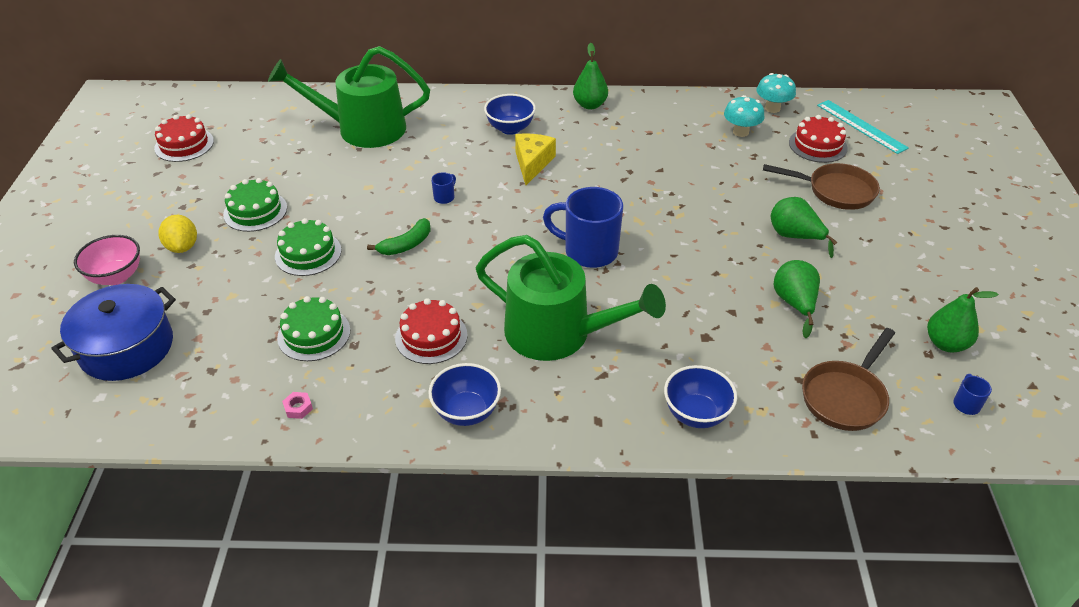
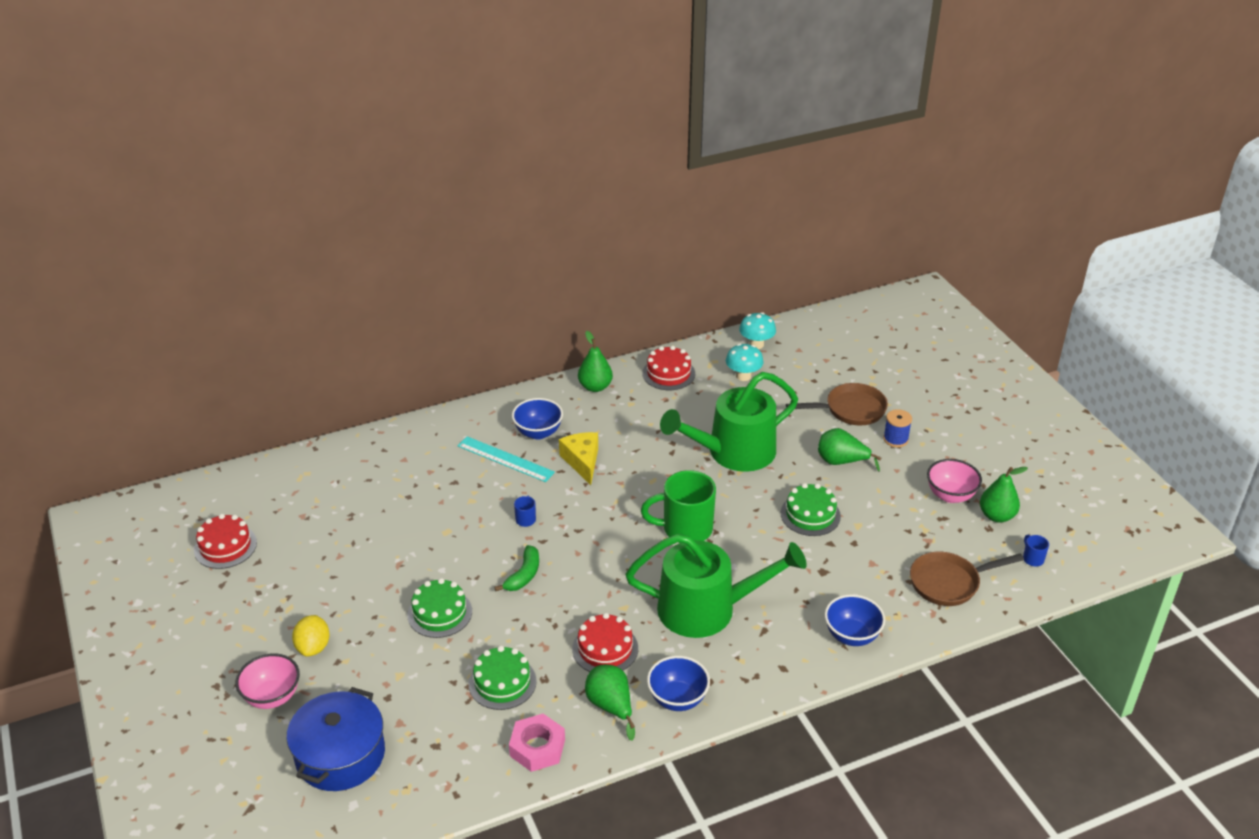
camera: 25 degrees left, 5 degrees down
yellow lemon [159,215,197,253] -> yellow lemon turned 45 degrees clockwise [292,615,330,657]
green cake [223,178,287,232] -> green cake moved to [781,483,841,536]
green watering can [268,46,430,148] -> green watering can moved to [660,372,798,472]
pink nut [282,392,313,419] -> pink nut [509,714,565,772], size x2.15
blue mug [543,187,623,268] -> green mug [641,470,716,543]
green pear [774,260,820,338] -> green pear moved to [585,664,635,741]
red cake [789,115,848,163] -> red cake moved to [642,346,695,390]
brown pan [802,328,895,431] -> brown pan turned 60 degrees clockwise [910,552,1024,606]
turquoise ruler [817,100,909,154] -> turquoise ruler moved to [458,436,555,482]
none -> blue spool [883,409,912,447]
none -> pink bowl [927,459,982,503]

